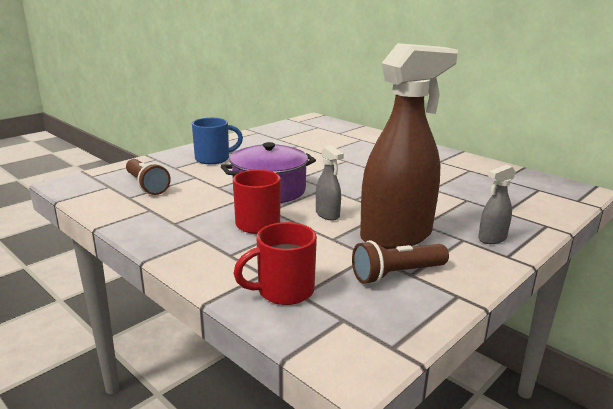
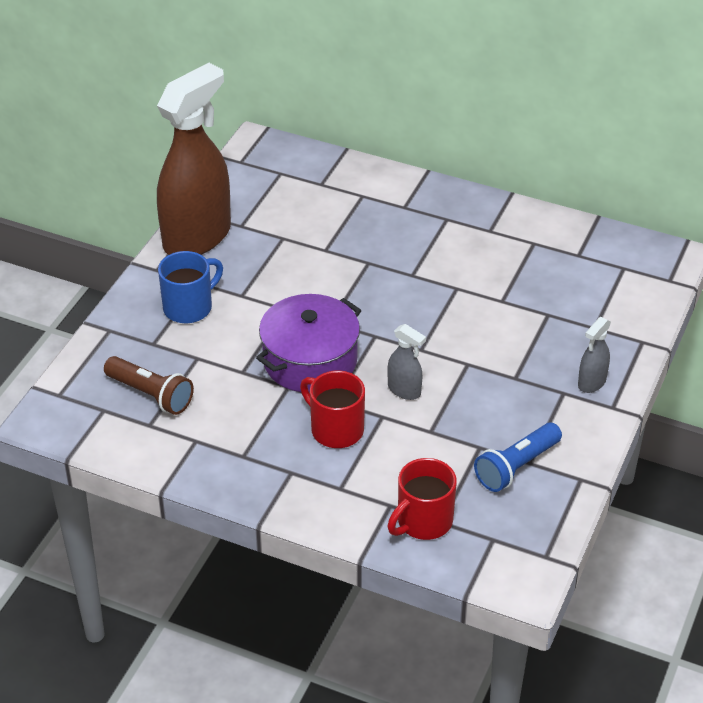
camera: 20 degrees left, 20 degrees up
brown flashlight [352,240,449,284] -> blue flashlight [474,423,562,492]
brown spray bottle [360,43,458,249] -> brown spray bottle moved to [157,63,231,255]

